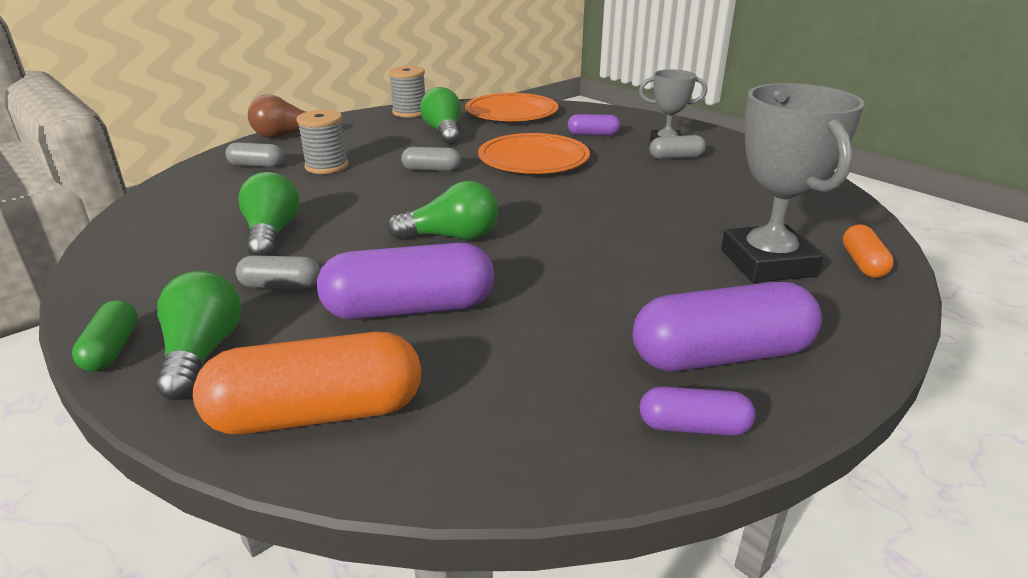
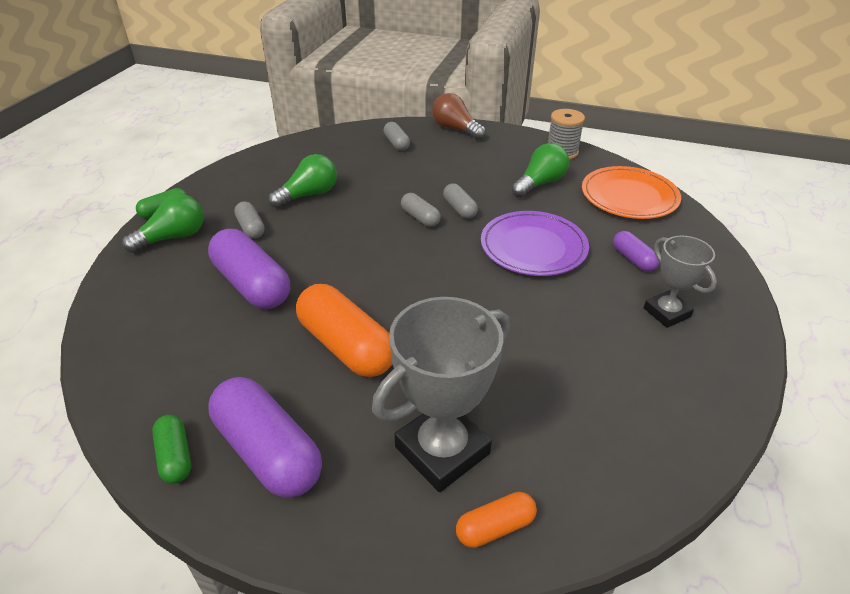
camera: 60 degrees right, 10 degrees up
orange capsule [193,332,421,434] -> orange capsule moved to [296,284,393,377]
grey spool [296,110,348,174] -> none
green light bulb [387,181,498,240] -> none
orange plate [478,133,590,174] -> purple plate [481,211,589,276]
purple capsule [640,386,756,436] -> green capsule [152,415,191,484]
grey capsule [649,135,706,159] -> grey capsule moved to [401,193,441,227]

